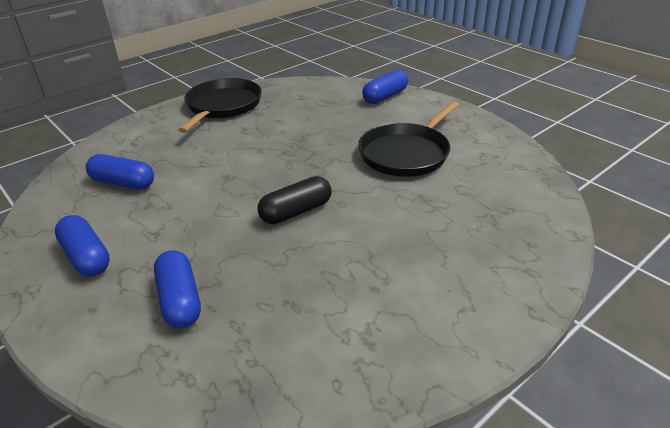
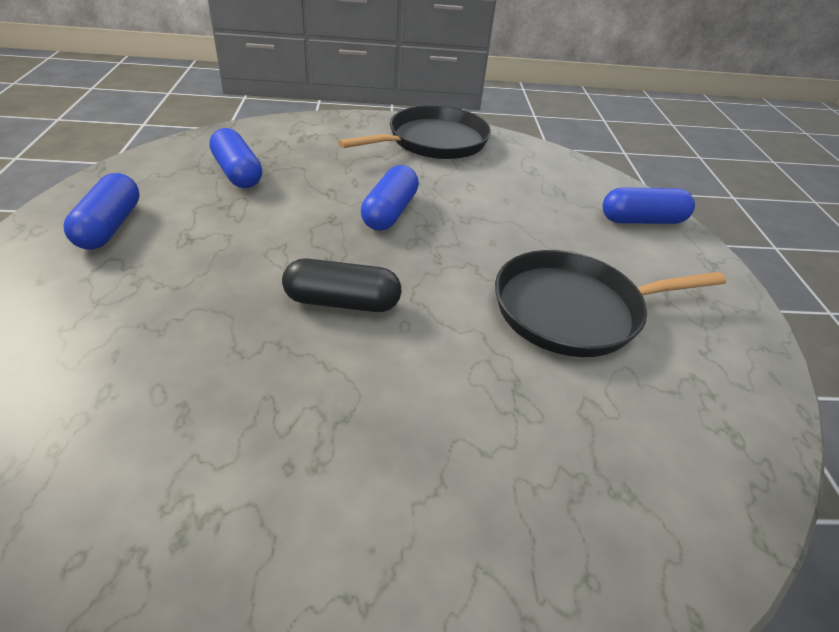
camera: 35 degrees right, 5 degrees up
blue capsule [154,250,201,328] -> blue capsule moved to [361,165,419,231]

